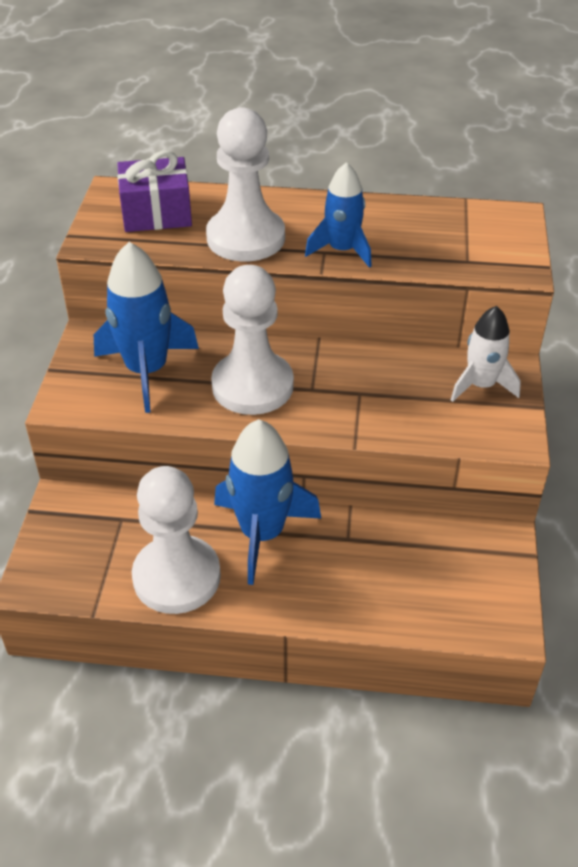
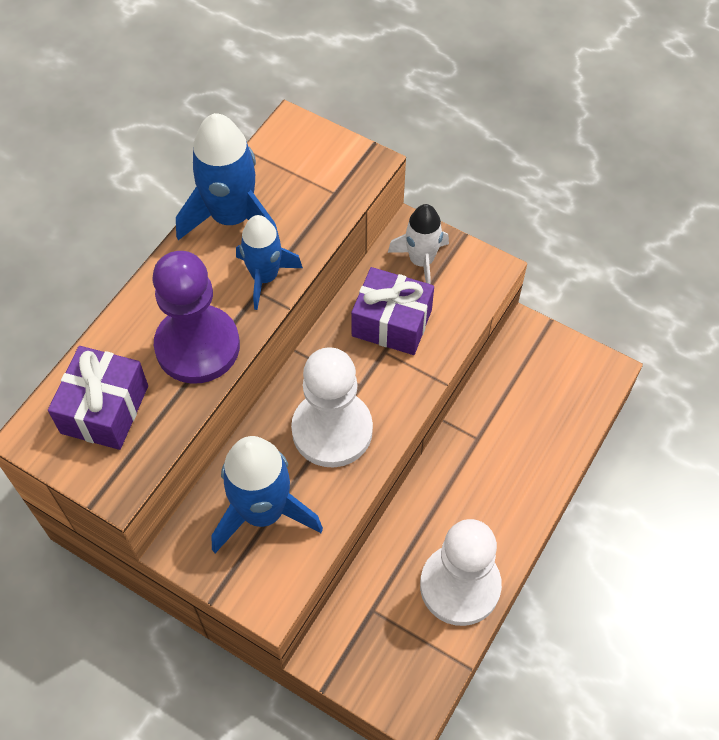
camera: 65 degrees left, 15 degrees up
white pawn [206,107,285,262] -> purple pawn [152,251,240,384]
blue rocket [214,419,321,585] -> blue rocket moved to [176,113,280,240]
none -> purple gift [351,267,434,355]

